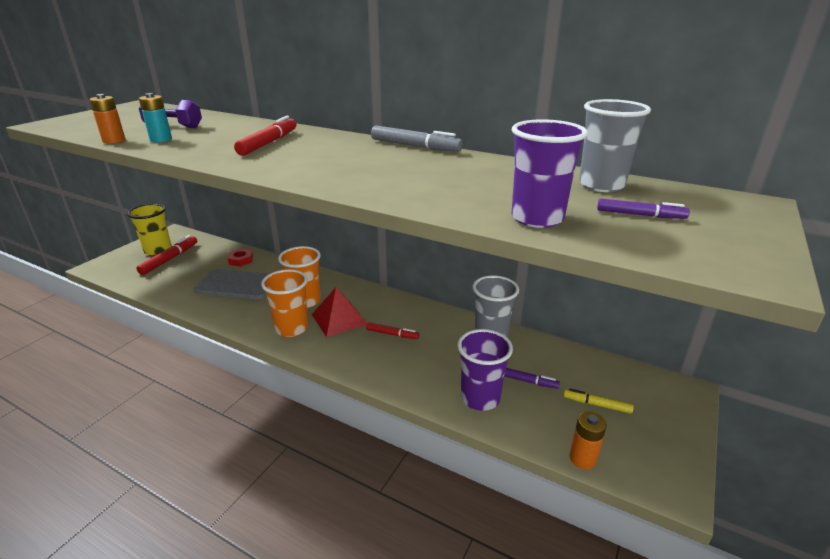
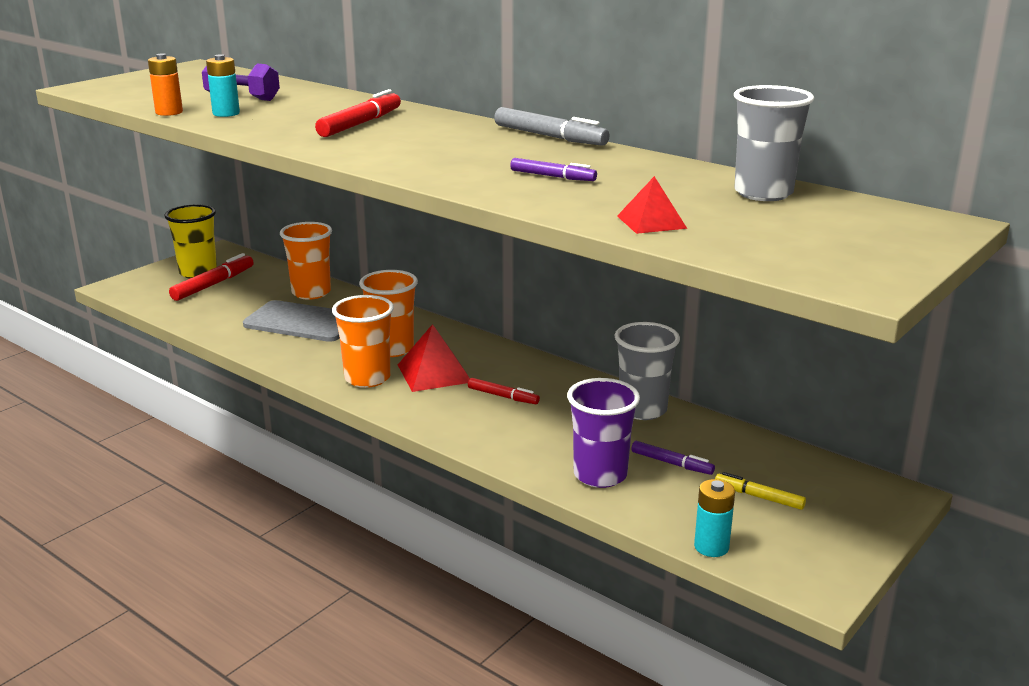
camera: 10 degrees right, 5 degrees down
red nut [228,249,253,267] -> orange cup [280,222,332,300]
purple cup [511,119,588,228] -> red pyramid [617,176,687,234]
orange battery [570,412,607,469] -> turquoise battery [694,479,735,557]
purple marker [597,199,690,219] -> purple marker moved to [510,158,597,181]

